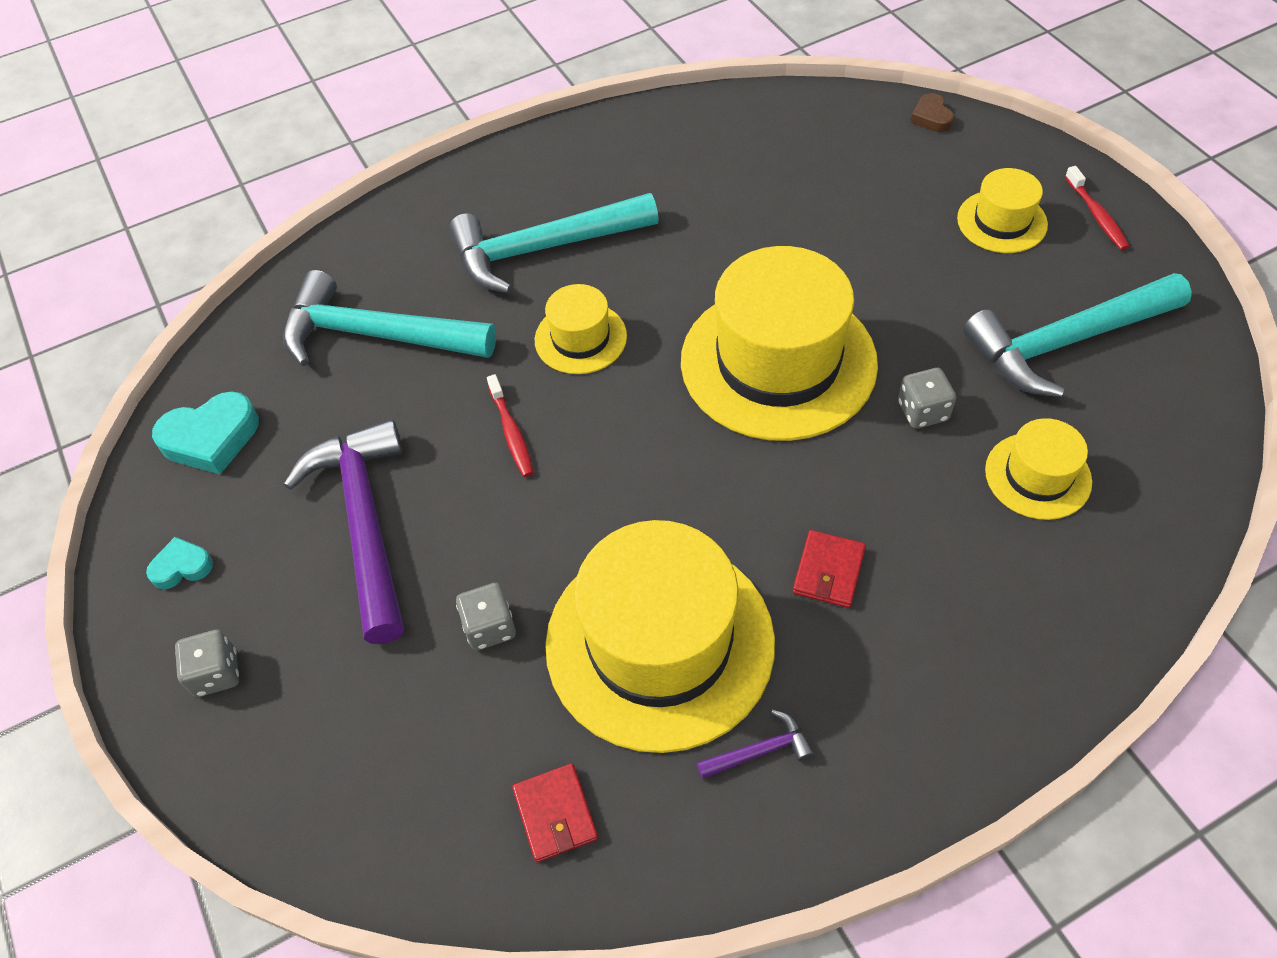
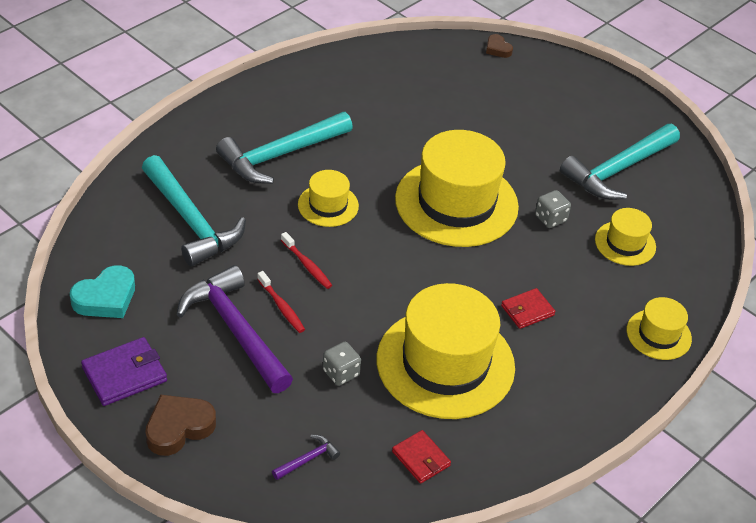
camera: 25 degrees left, 10 degrees down
turquoise heart [146,537,213,589] -> purple wallet [81,337,167,406]
grey dice [175,630,239,697] -> brown heart [145,395,216,456]
turquoise hammer [283,270,496,366] -> turquoise hammer turned 120 degrees counterclockwise [142,155,246,266]
purple hammer [696,710,814,779] -> purple hammer moved to [272,435,340,480]
red wallet [793,530,866,608] -> red wallet turned 60 degrees clockwise [501,288,555,329]
yellow hat [957,168,1048,253] -> yellow hat moved to [626,297,692,360]
red toothbrush [1065,166,1130,250] -> red toothbrush moved to [257,271,305,333]

